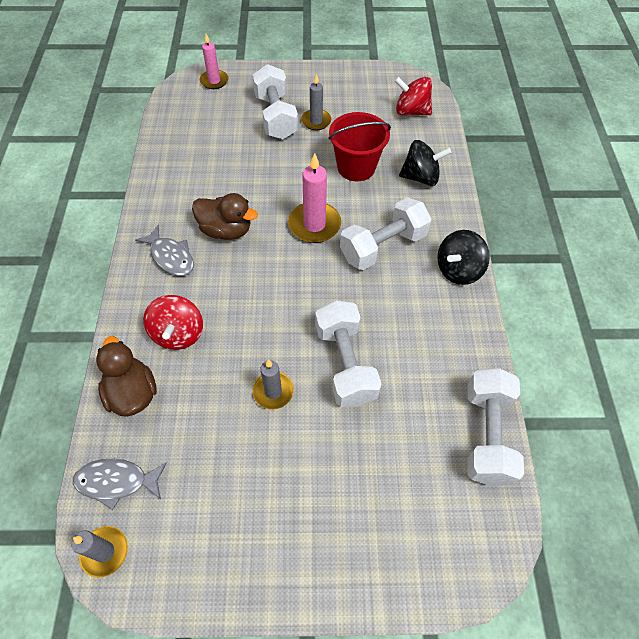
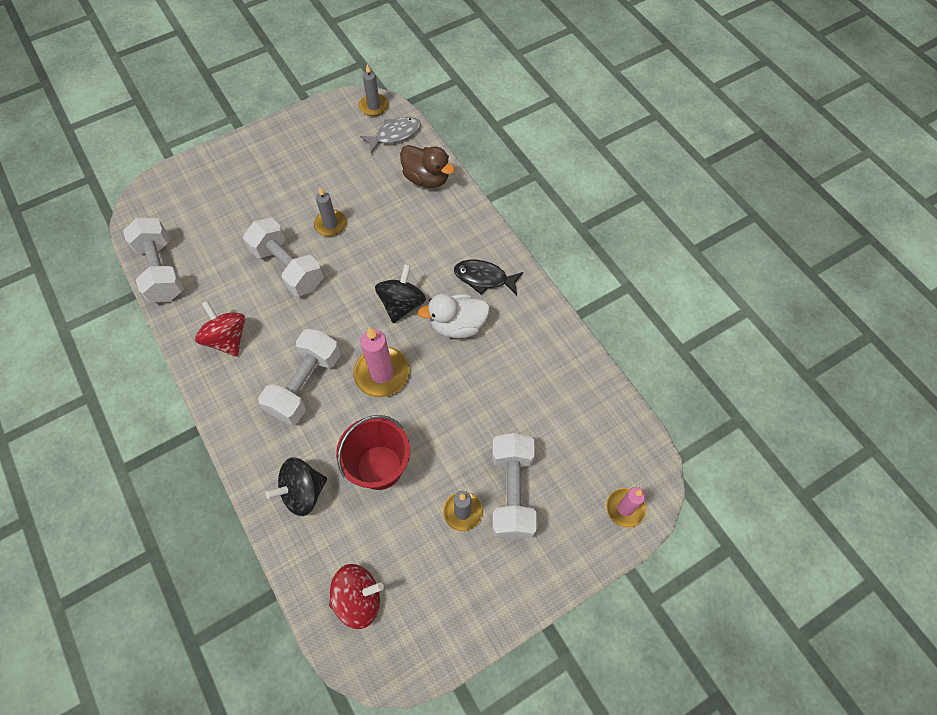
camera: 150 degrees right, 5 degrees up
grey fish [135,225,194,276] -> black fish [454,260,523,295]
red spinning top [143,295,203,350] -> red spinning top moved to [195,300,245,357]
brown duck [192,193,258,240] -> white duck [418,294,490,338]
white dumbbell [252,64,298,139] -> white dumbbell turned 45 degrees clockwise [492,433,537,540]
black spinning top [437,230,490,285] -> black spinning top moved to [375,264,426,323]

